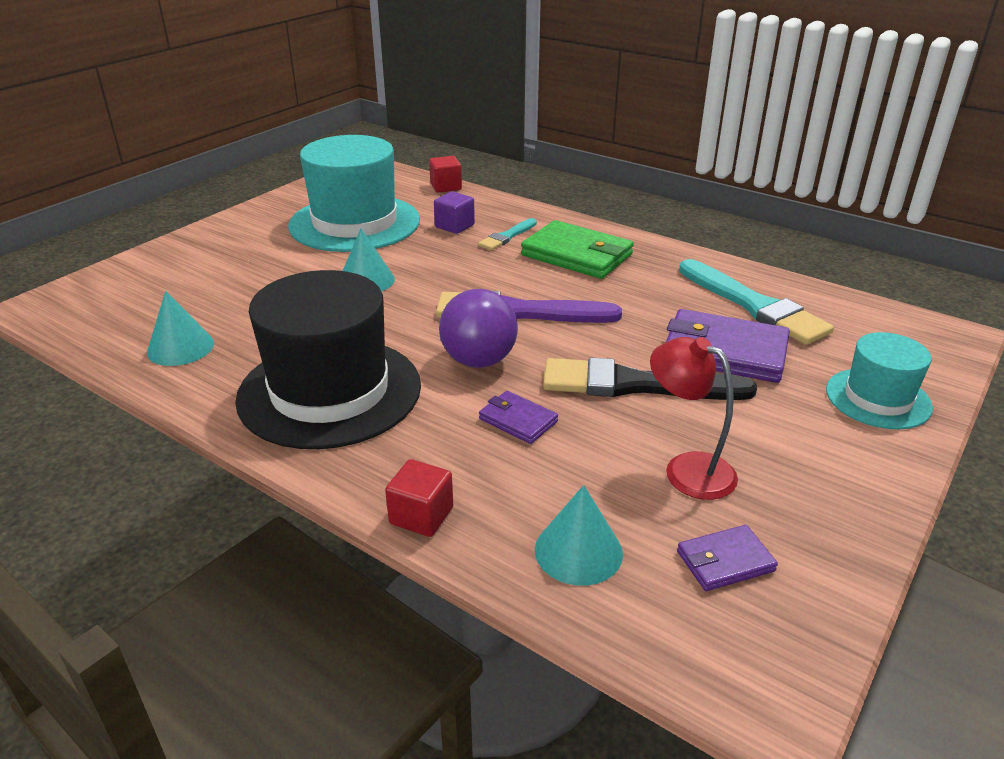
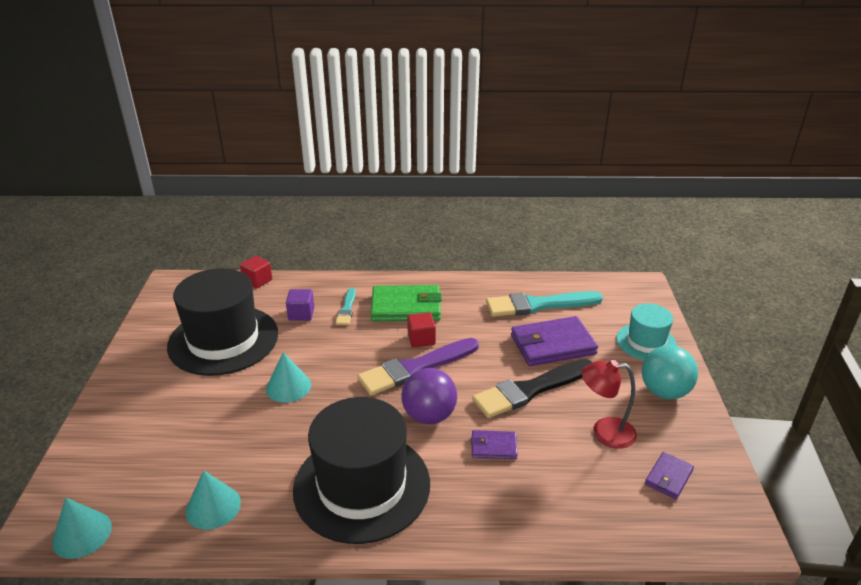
camera: 35 degrees left, 0 degrees up
turquoise hat [288,135,420,252] -> black hat [167,268,278,376]
red cube [385,459,453,537] -> red cube moved to [407,312,436,348]
turquoise cone [535,485,623,586] -> turquoise cone moved to [52,498,112,559]
turquoise brush [679,259,834,345] -> turquoise brush turned 150 degrees clockwise [486,291,603,317]
none -> turquoise ball [642,345,698,399]

